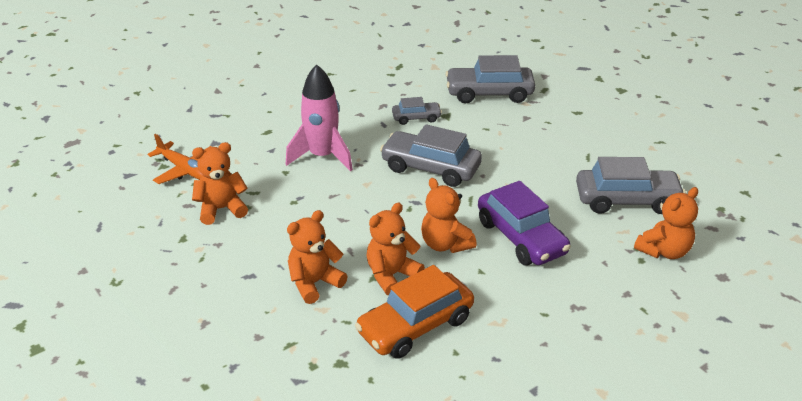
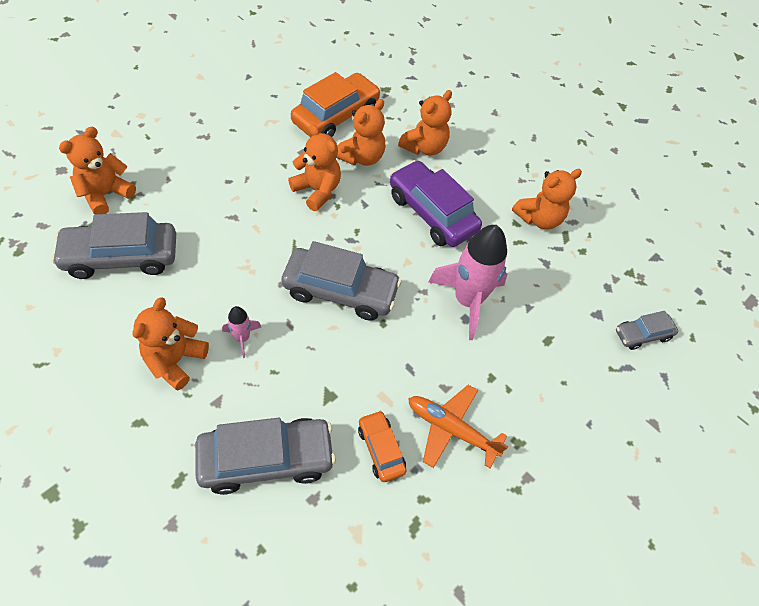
camera: 165 degrees right, 20 degrees up
orange plane [147,134,212,184] -> orange plane moved to [408,385,508,468]
grey car [392,97,442,125] -> grey car moved to [616,311,678,350]
purple car [478,181,571,266] -> purple car moved to [390,160,482,247]
none -> orange teddy bear [132,297,209,390]
none -> pink rocket [222,306,261,358]
none -> orange car [358,410,406,482]

